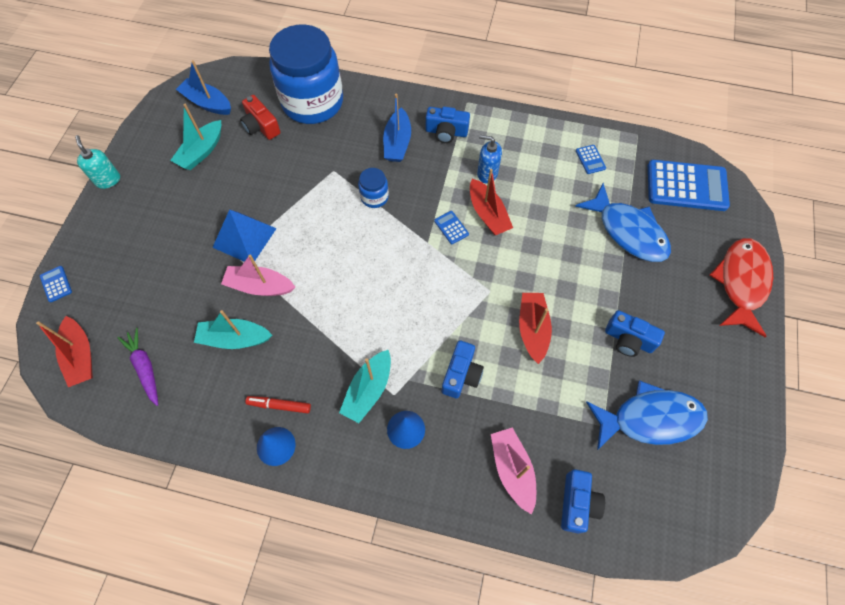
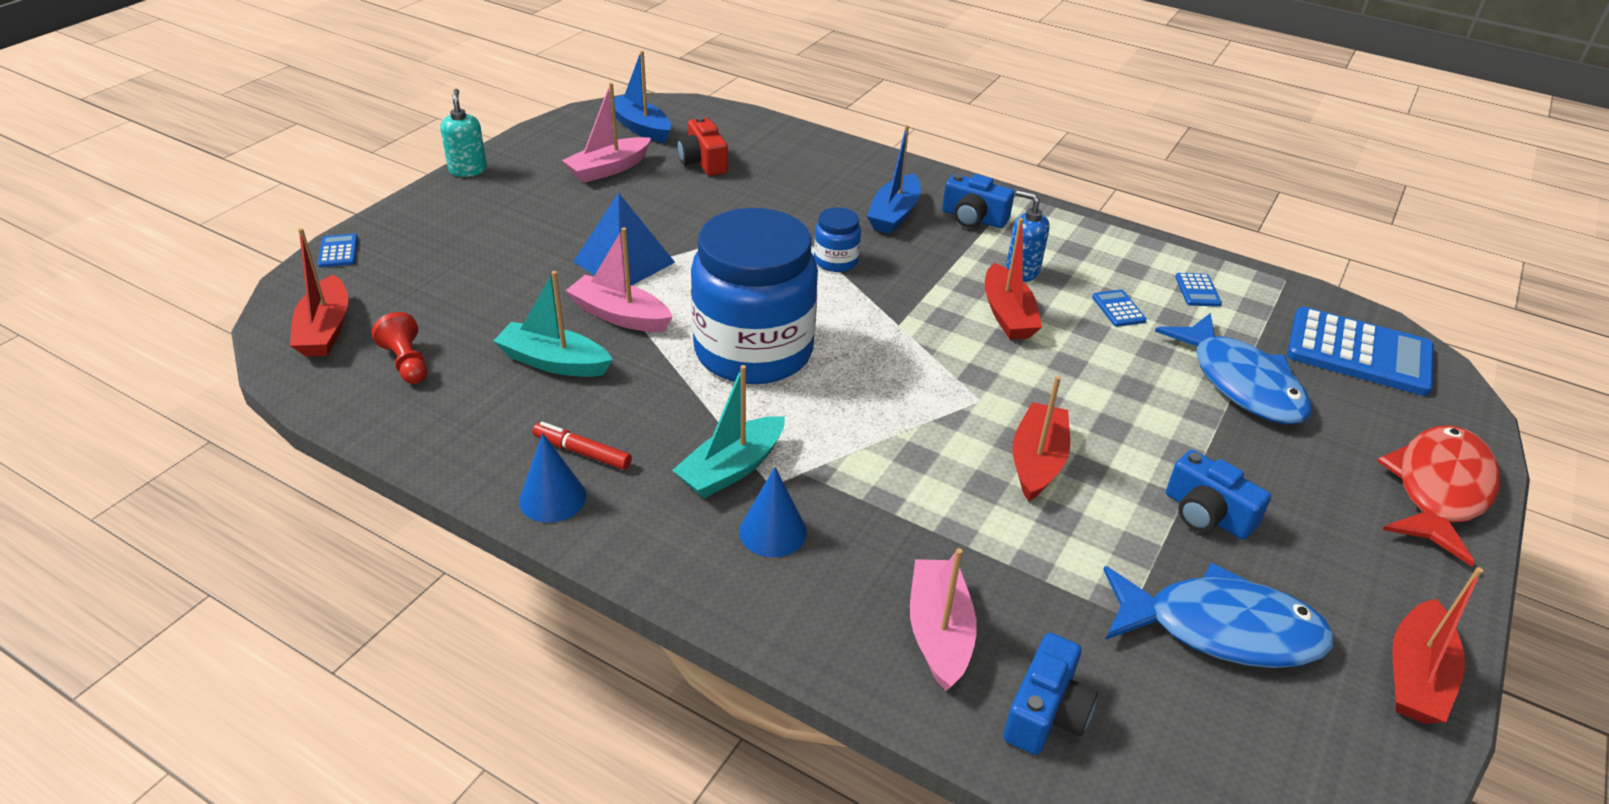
camera: 15 degrees right, 25 degrees down
purple carrot [117,328,158,406] -> red pawn [372,312,428,384]
turquoise boat [170,104,221,170] -> pink boat [562,83,651,183]
blue jar [269,25,343,124] -> blue jar moved to [691,208,818,384]
blue calculator [434,211,469,244] -> blue calculator moved to [1092,290,1146,327]
blue camera [442,341,484,398] -> none
none -> red boat [1392,567,1483,724]

